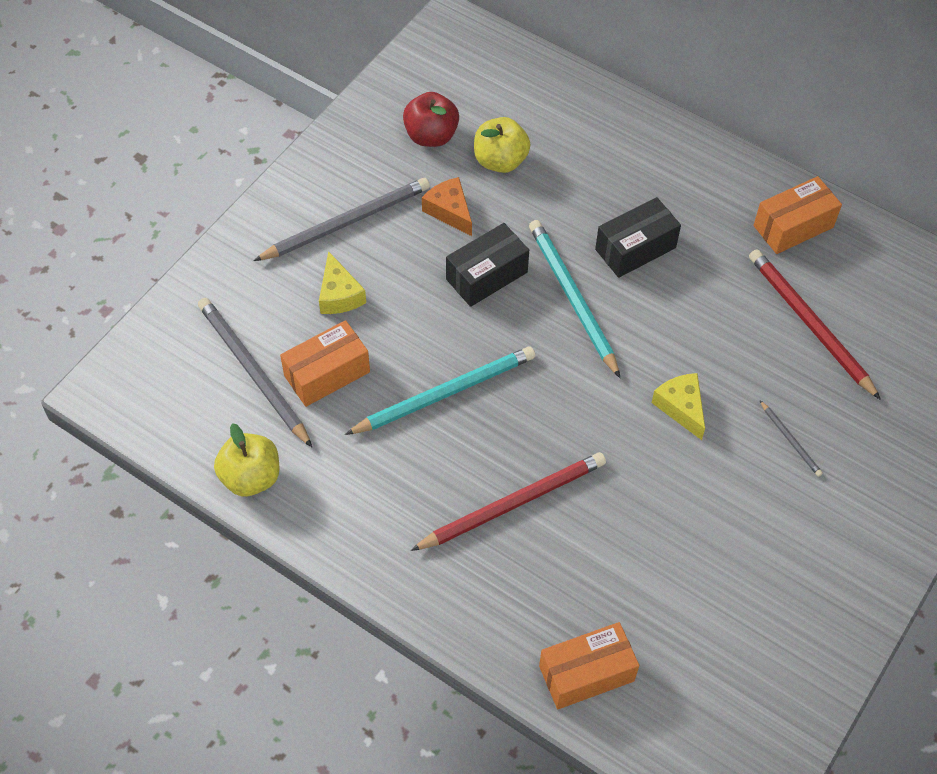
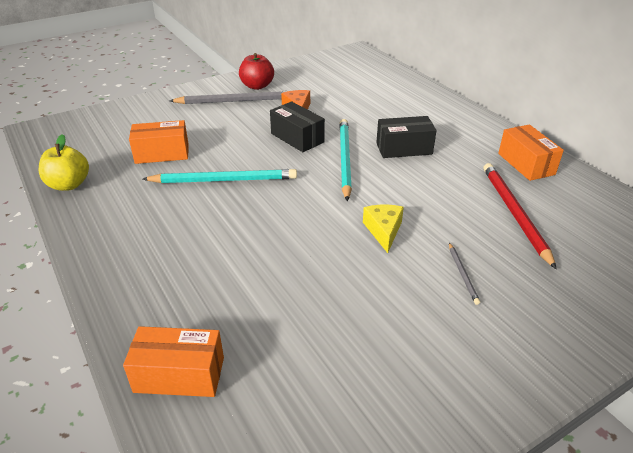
camera: 25 degrees right, 20 degrees down
grey pencil [198,298,312,447] -> none
yellow cheese [319,251,366,314] -> none
red apple [403,92,459,147] -> red apple moved to [239,53,274,90]
red pencil [411,452,606,551] -> none
black box [446,223,529,307] -> black box turned 60 degrees clockwise [270,101,325,152]
yellow apple [474,117,530,173] -> none
orange box [753,176,842,254] -> orange box turned 75 degrees clockwise [498,125,564,181]

